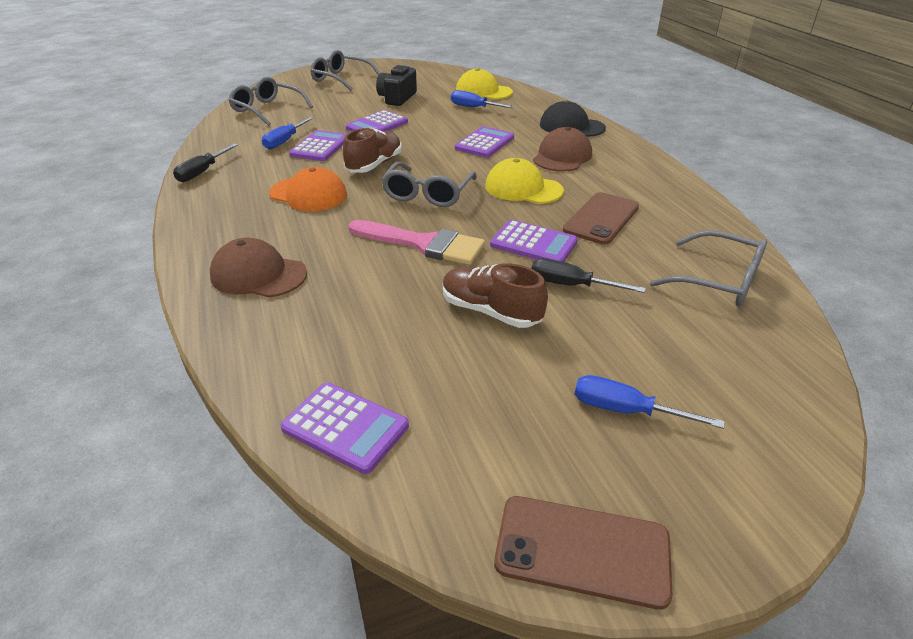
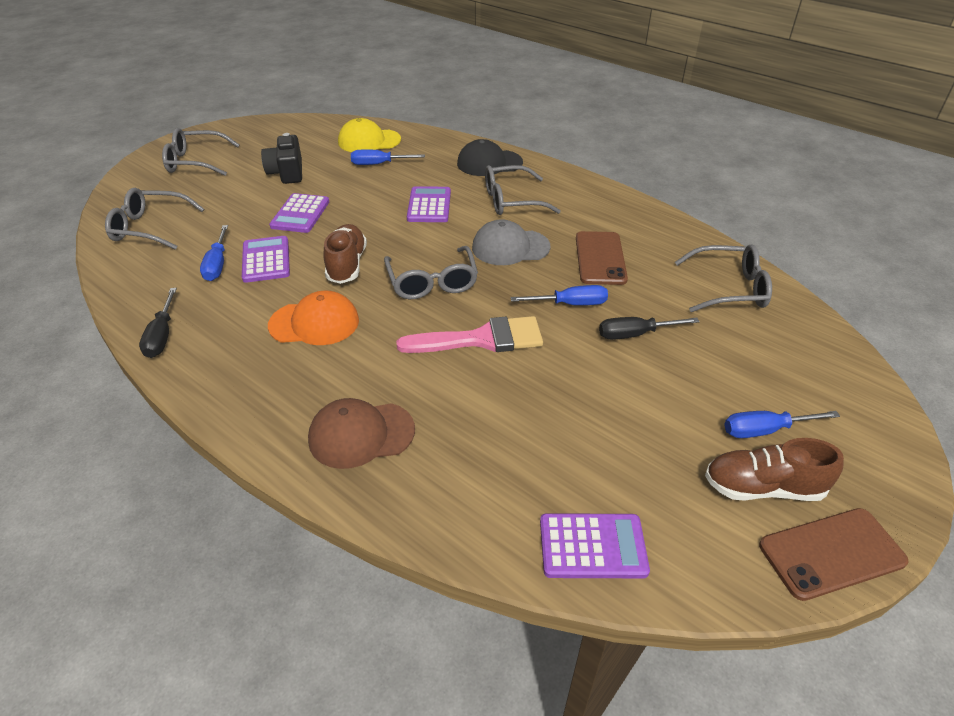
camera: 30 degrees left, 5 degrees up
brown shoe [443,263,548,328] -> brown shoe moved to [705,438,844,501]
yellow cap [485,158,564,204] -> grey cap [472,219,550,265]
purple calculator [490,220,578,262] -> blue screwdriver [511,285,608,305]
brown cap [533,127,592,172] -> grey glasses [485,165,561,215]

